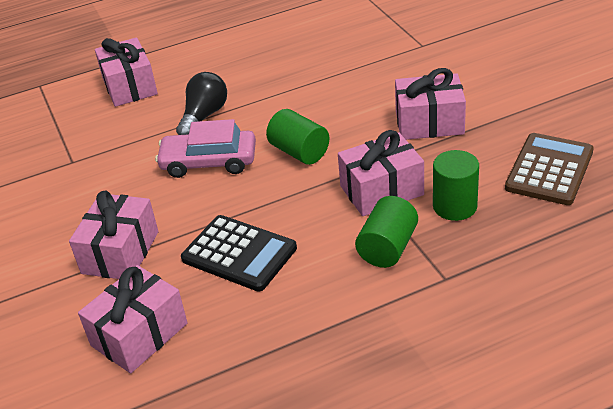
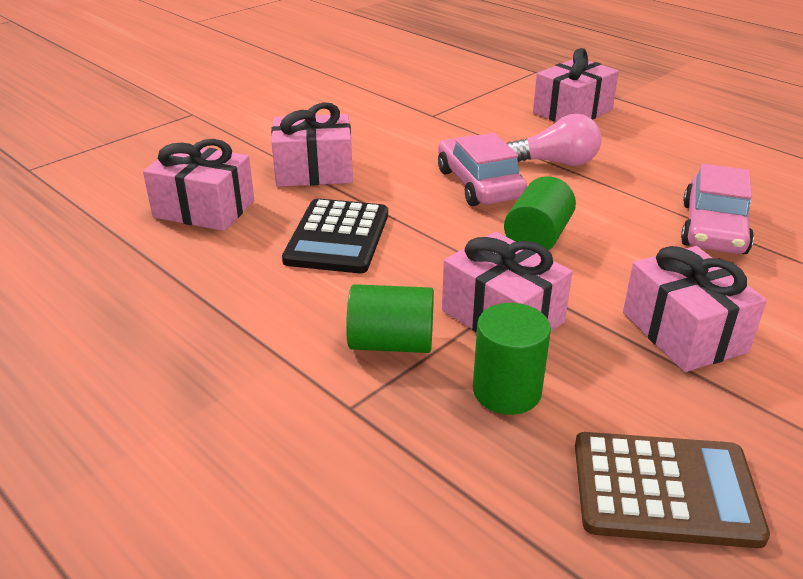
camera: 65 degrees right, 5 degrees down
black light bulb [176,72,227,135] -> pink light bulb [506,114,601,166]
none -> pink car [681,164,754,254]

